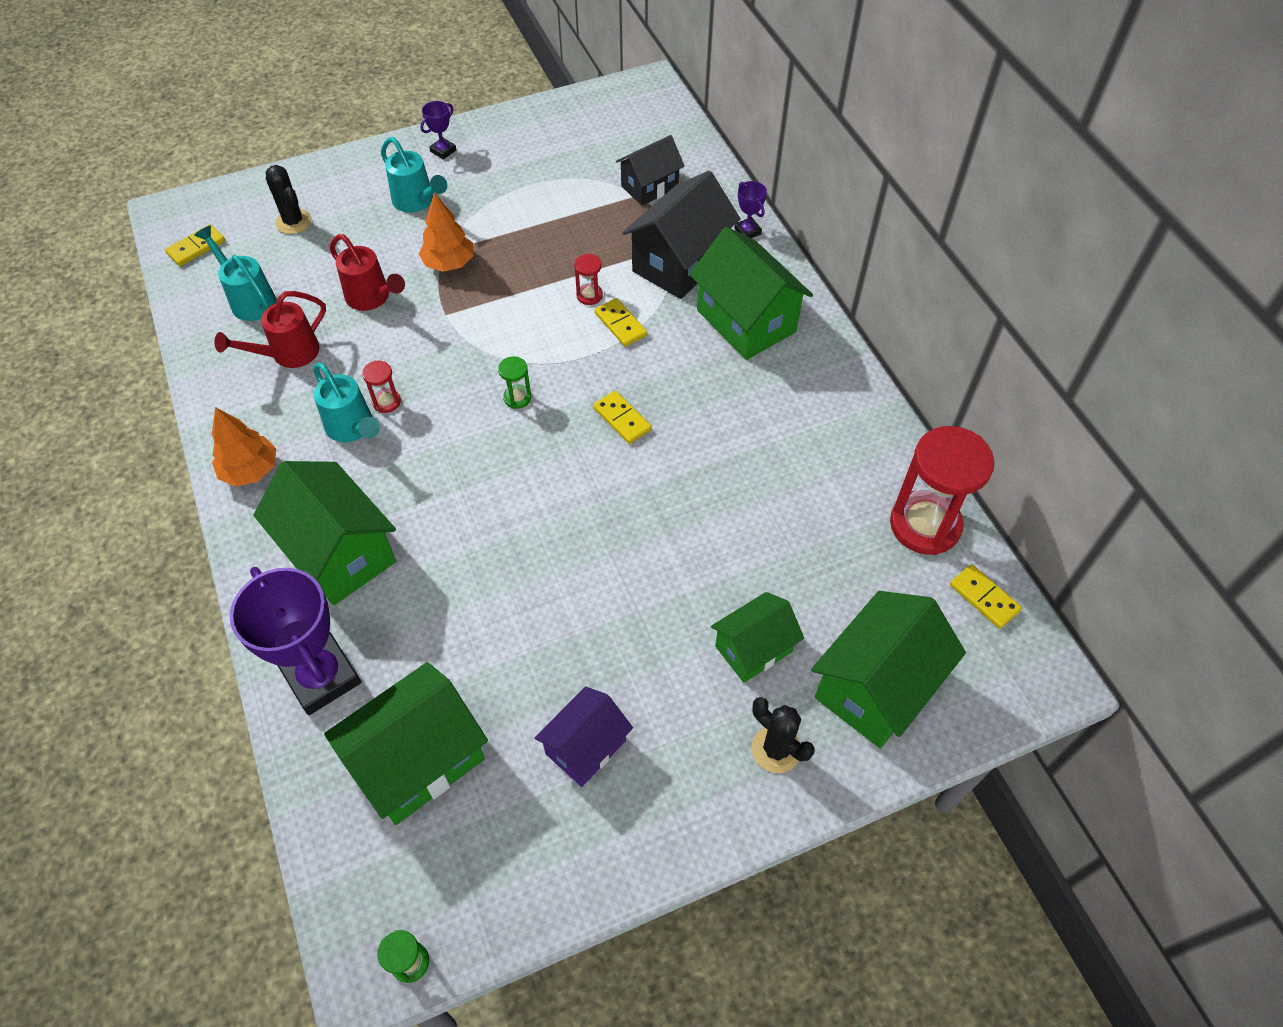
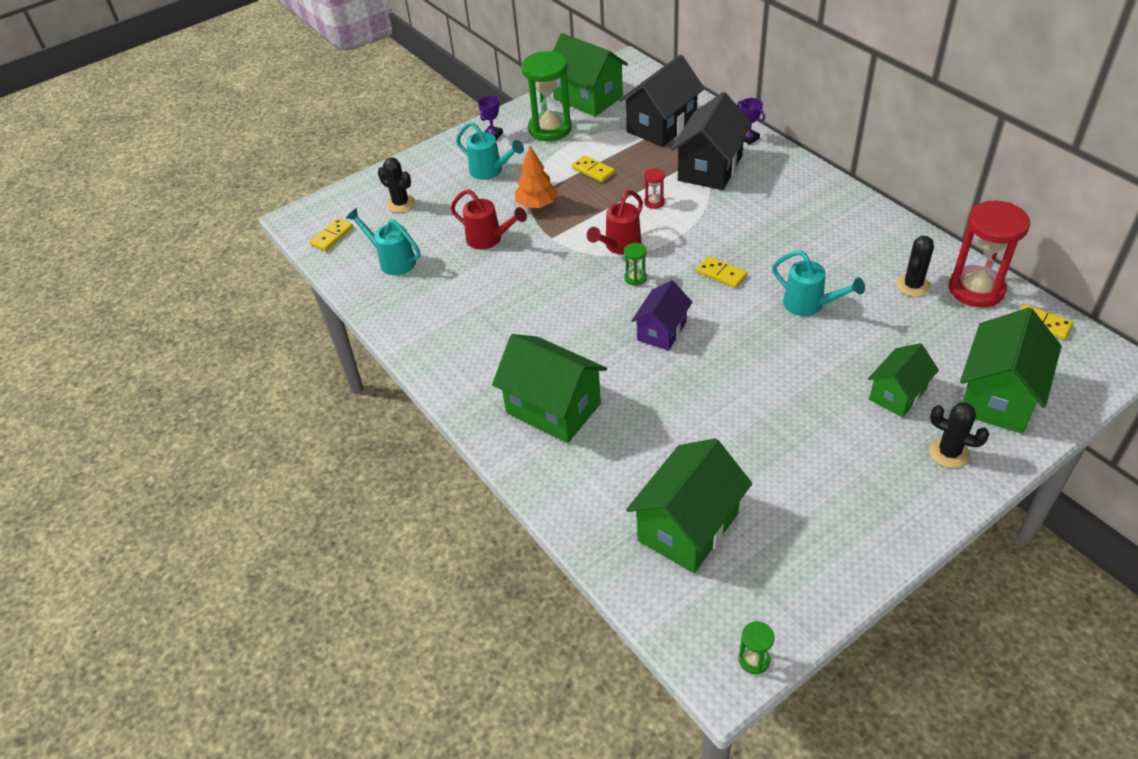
camera: 10 degrees left, 10 degrees down
orange tree [212,407,276,487] -> none
red watering can [214,291,326,368] -> red watering can moved to [587,190,643,255]
purple trophy [230,567,361,715] -> none
turquoise watering can [313,362,380,442] -> turquoise watering can moved to [772,250,865,316]
red hourglass [362,361,401,413] -> none
purple house [535,686,633,787] -> purple house moved to [632,280,692,351]
yellow domino [595,298,647,347] -> yellow domino moved to [572,155,615,182]
black house [616,135,685,206] -> black house [619,55,705,147], size x1.62
green house [689,227,813,360] -> green house moved to [553,33,628,117]
none -> green hourglass [521,52,572,141]
none -> black cactus [896,236,934,297]

